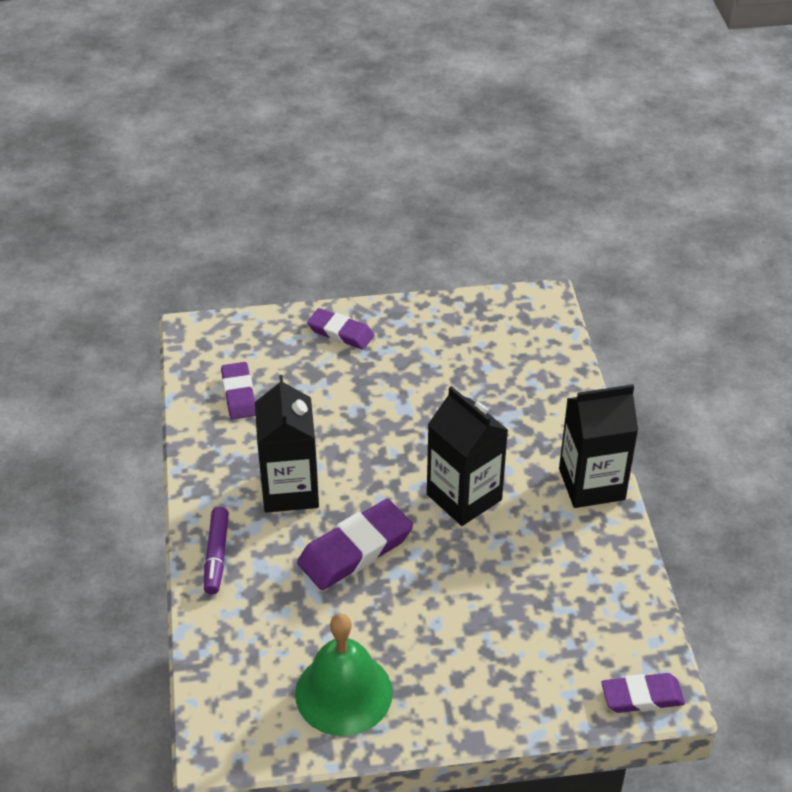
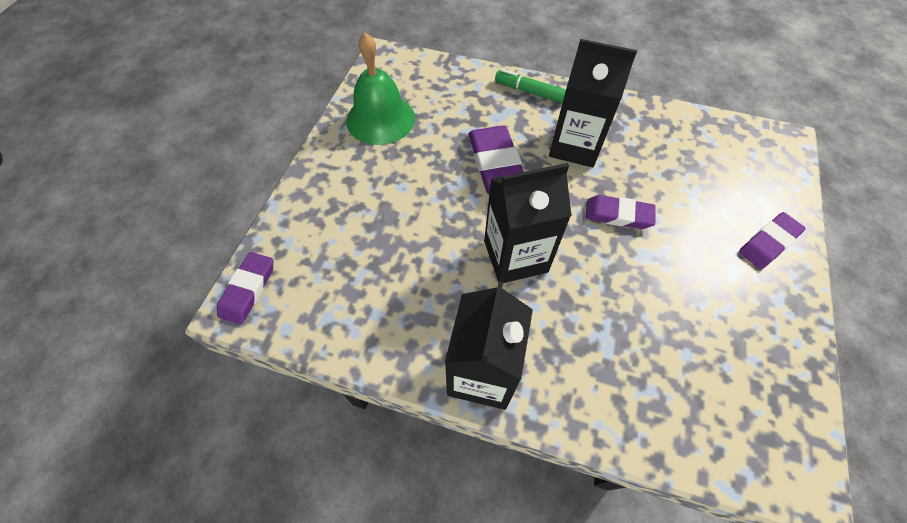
camera: 115 degrees right, 15 degrees up
purple marker [204,507,229,595] -> green marker [495,69,566,103]
purple eraser [221,362,256,420] -> purple eraser moved to [585,195,656,229]

